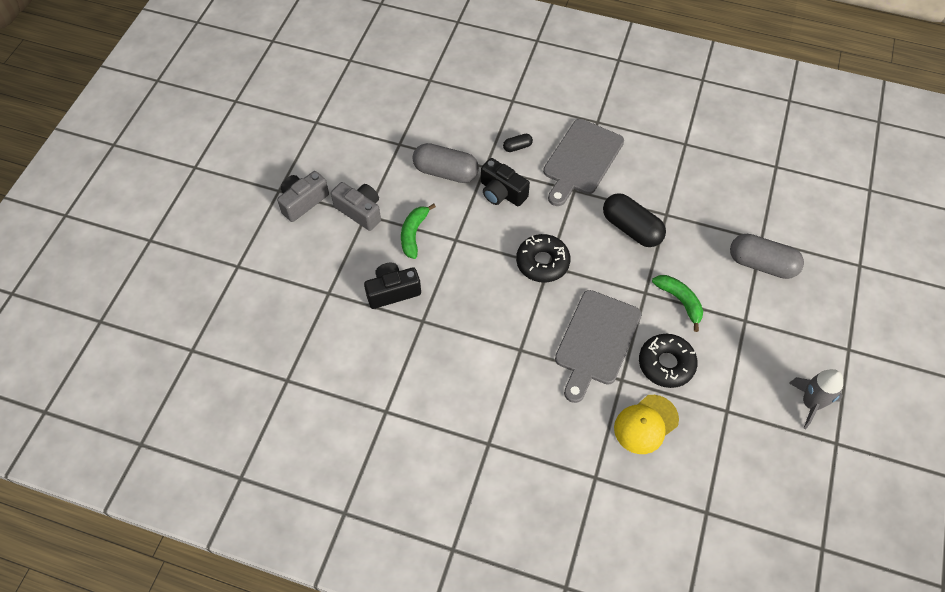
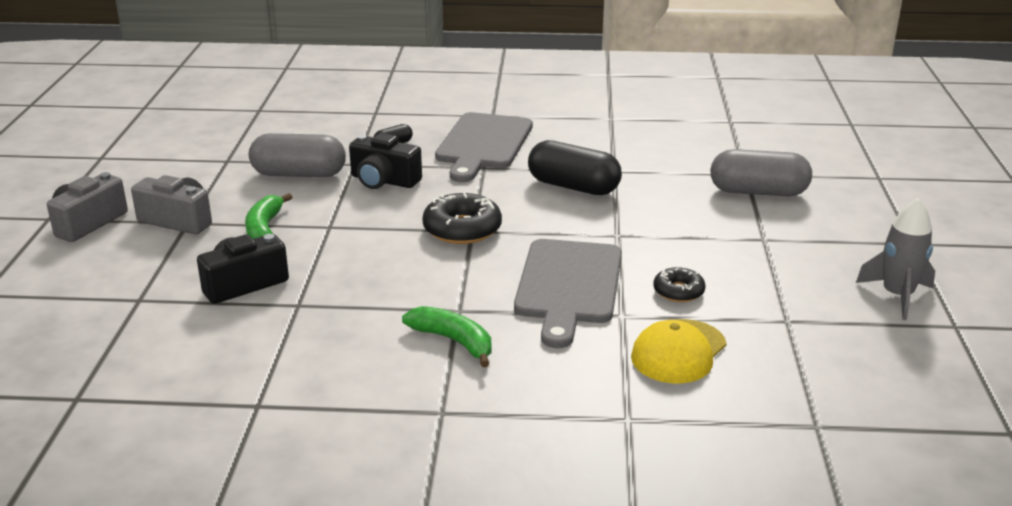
camera: 15 degrees left, 30 degrees down
black donut [639,334,698,388] -> black donut [654,267,706,302], size x0.59
green banana [652,275,703,332] -> green banana moved to [402,306,492,367]

